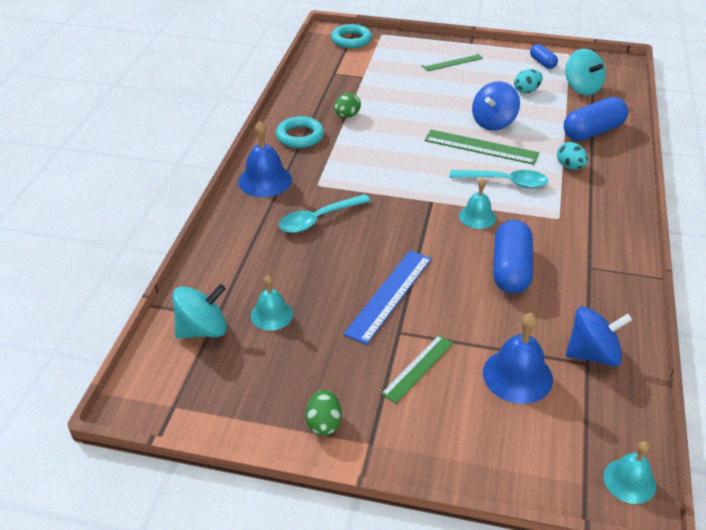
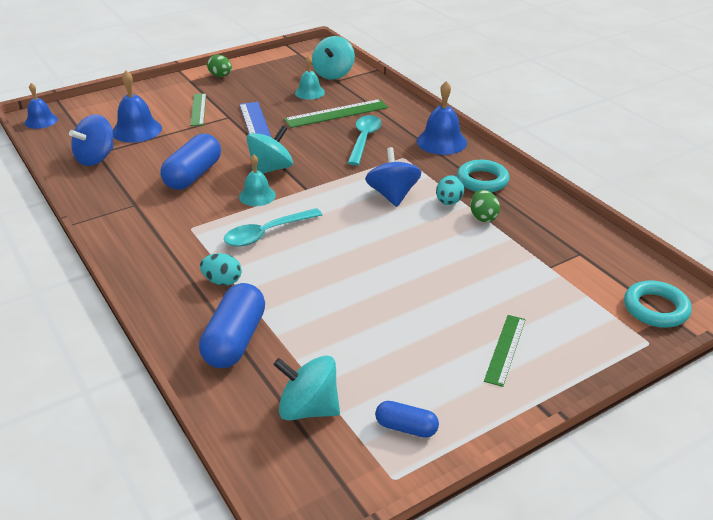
camera: 135 degrees right, 5 degrees down
green ruler [425,130,539,165] -> green ruler moved to [284,99,388,128]
blue spinning top [472,81,520,131] -> blue spinning top moved to [365,147,421,207]
blue capsule [493,220,533,294] -> blue capsule turned 60 degrees clockwise [160,134,221,190]
turquoise egg [514,69,543,94] -> turquoise egg moved to [436,175,464,205]
turquoise bell [603,441,656,504] -> blue bell [25,83,58,129]
none -> turquoise spinning top [246,125,293,174]

